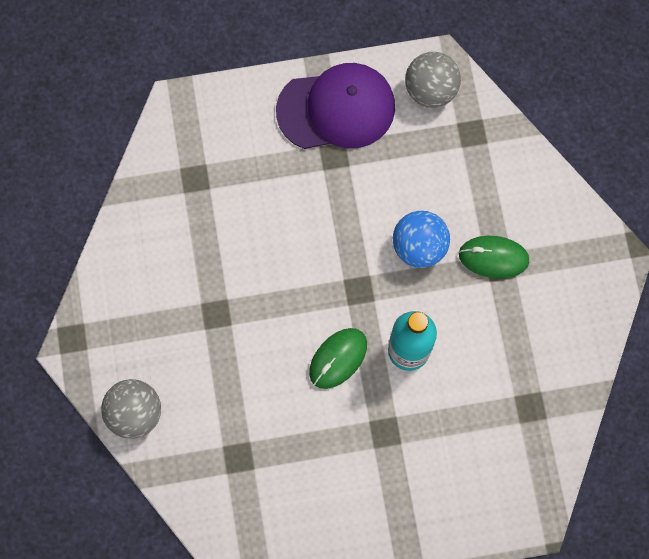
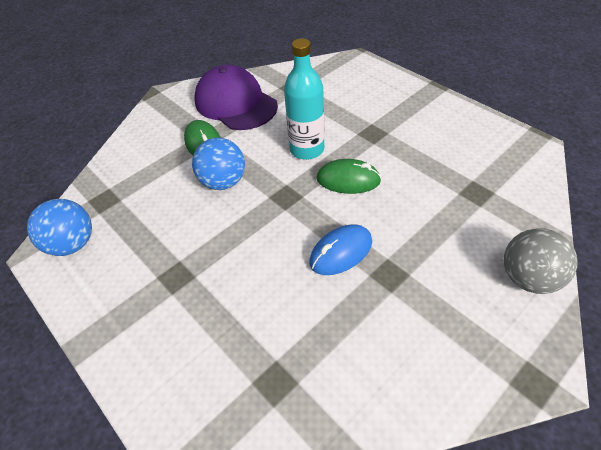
camera: 120 degrees left, 25 degrees down
purple cap [276,63,395,149] -> purple cap moved to [194,65,278,130]
grey ball [405,52,461,108] -> blue ball [27,199,92,256]
none -> blue mouse [309,224,372,275]

